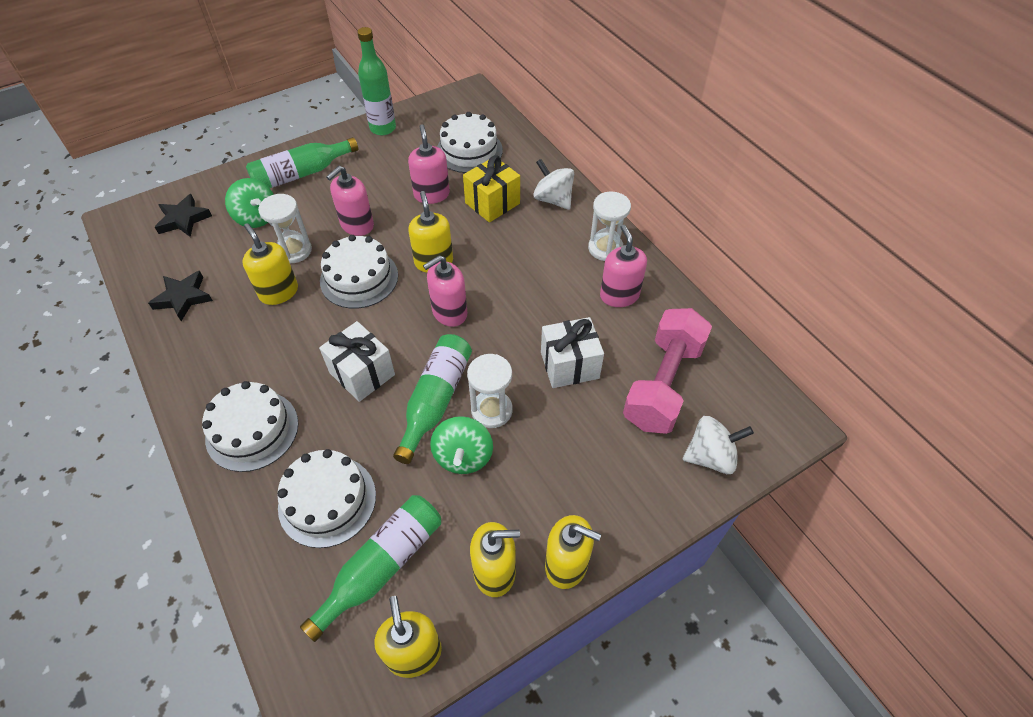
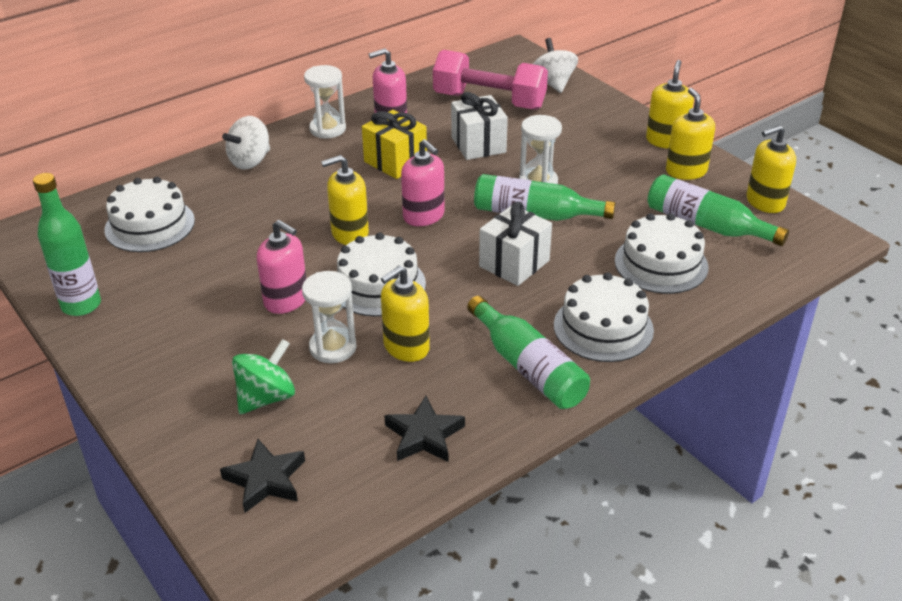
camera: 95 degrees left, 15 degrees down
green bottle [246,137,358,188] -> green bottle moved to [467,296,590,409]
pink soap dispenser [408,124,450,204] -> none
green spinning top [430,416,493,474] -> none
yellow gift [463,155,520,222] -> yellow gift moved to [362,110,427,179]

